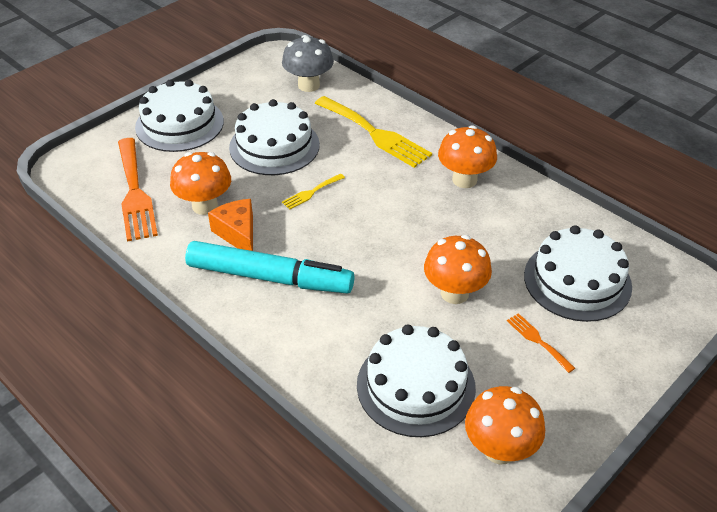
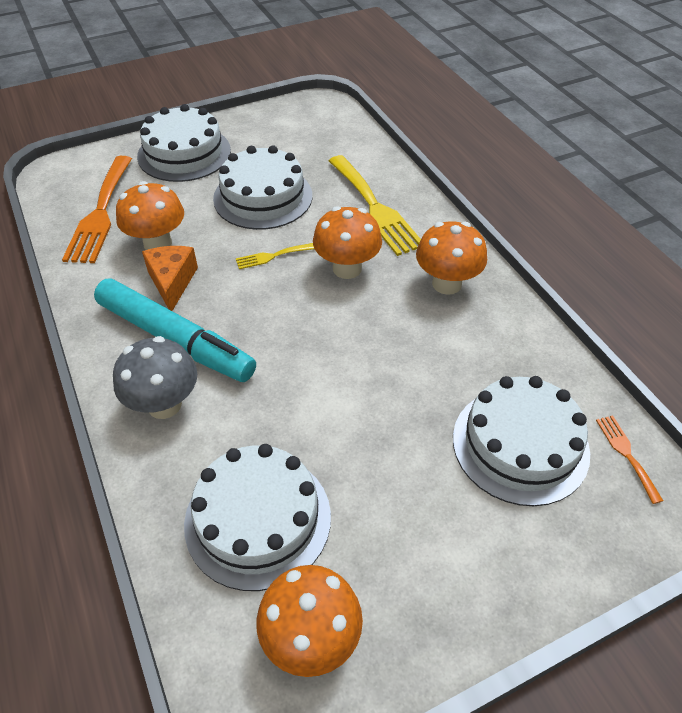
camera: 20 degrees right, 5 degrees up
grey mushroom [282,35,334,92] -> grey mushroom moved to [113,336,197,419]
orange mushroom [424,235,492,304] -> orange mushroom moved to [313,206,382,279]
orange fork [507,313,575,373] -> orange fork moved to [596,415,663,504]

